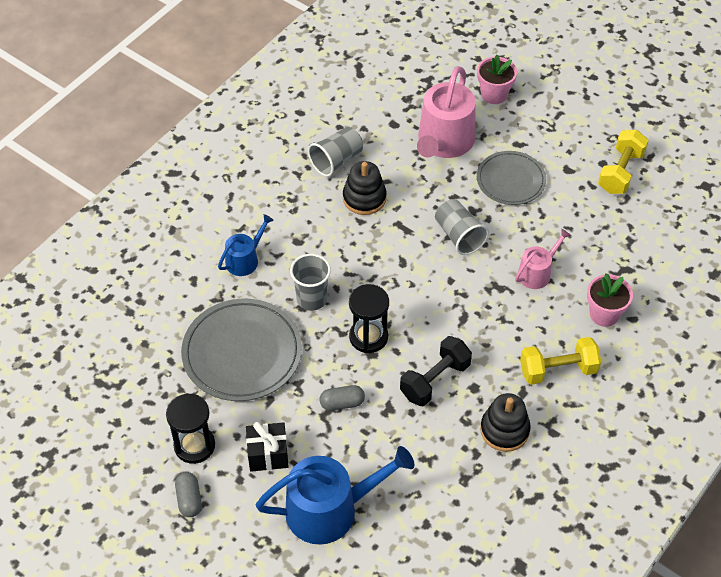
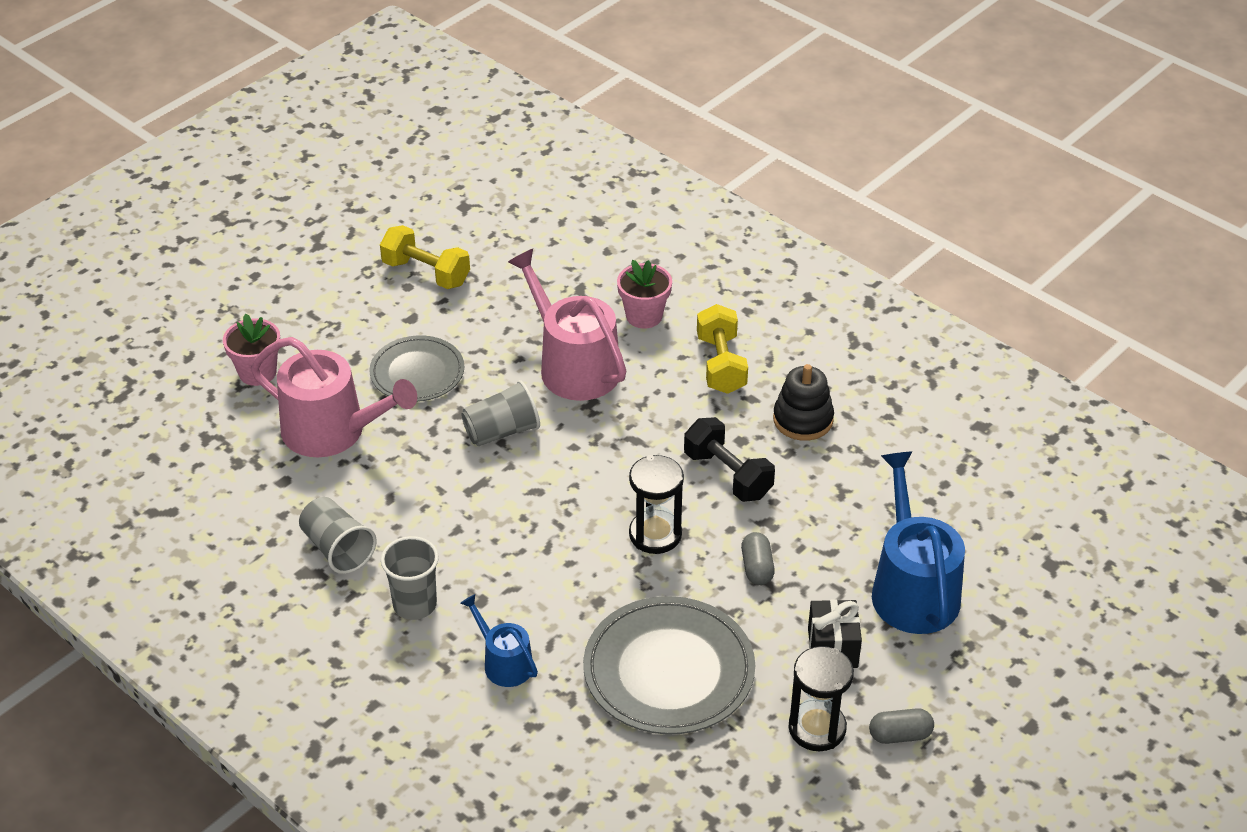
camera: 85 degrees left, 10 degrees down
grey cup [290,254,331,311] -> grey cup moved to [381,536,439,620]
black stacking toy [343,161,387,215] -> none
pink watering can [515,229,571,289] -> pink watering can [508,249,626,401], size x1.88

